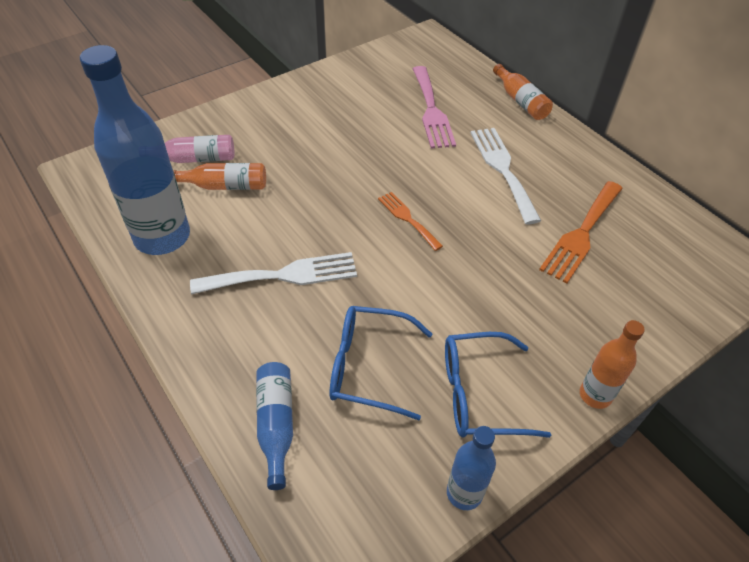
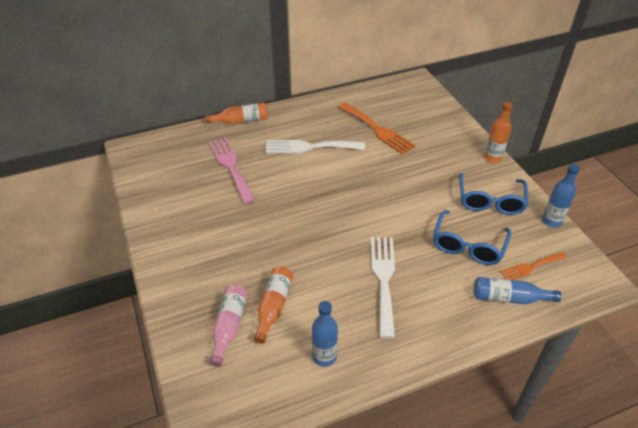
camera: 75 degrees left, 5 degrees down
blue bottle [80,45,190,255] -> blue bottle [312,301,338,367], size x0.49
orange fork [378,192,443,251] -> orange fork moved to [500,252,567,280]
pink fork [413,66,456,148] -> pink fork turned 120 degrees counterclockwise [209,137,255,204]

